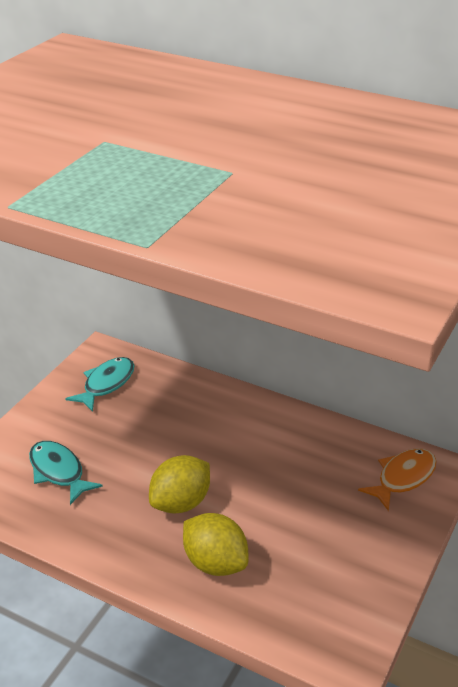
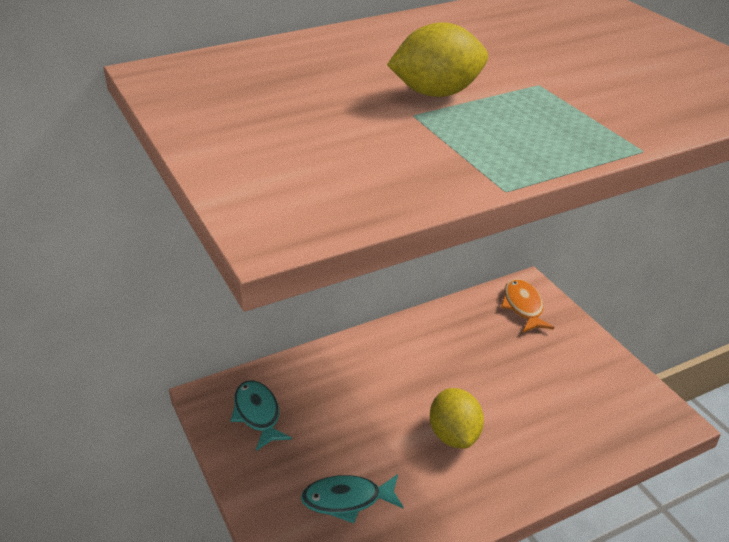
camera: 55 degrees left, 0 degrees up
yellow lemon [183,513,248,576] -> yellow lemon moved to [387,22,488,97]

